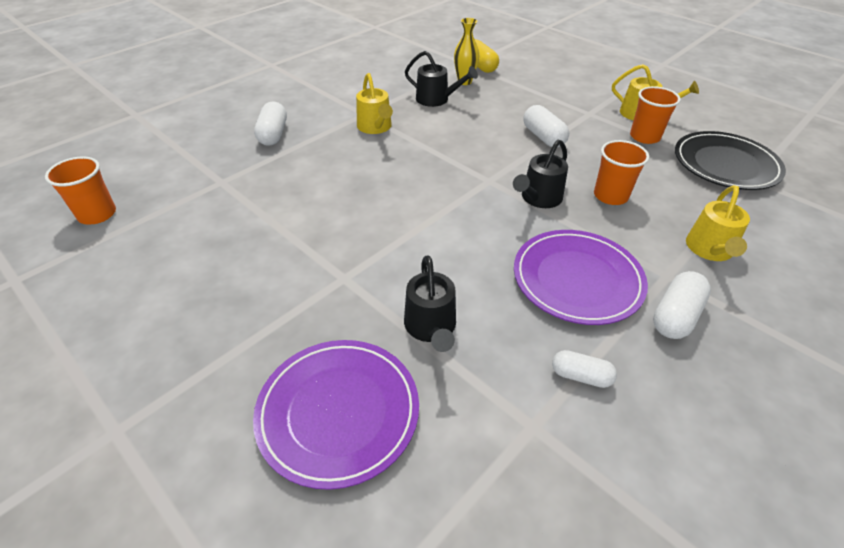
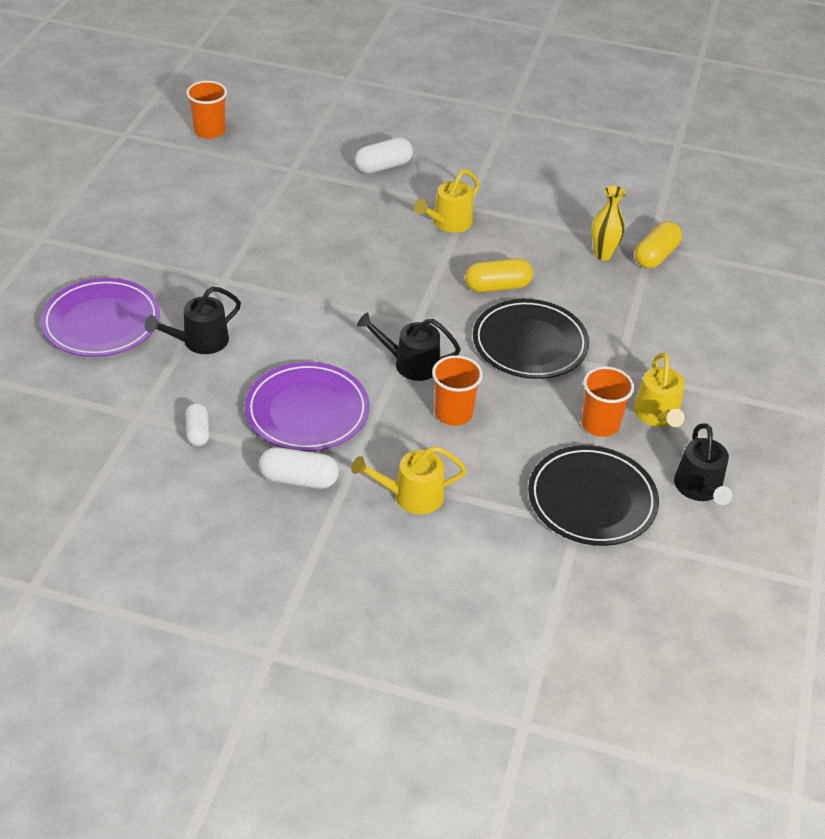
camera: 60 degrees right, 0 degrees up
black watering can [405,51,478,107] -> black watering can moved to [674,423,732,505]
white capsule [523,105,569,147] -> black plate [473,299,589,379]
none -> yellow capsule [465,258,533,292]

